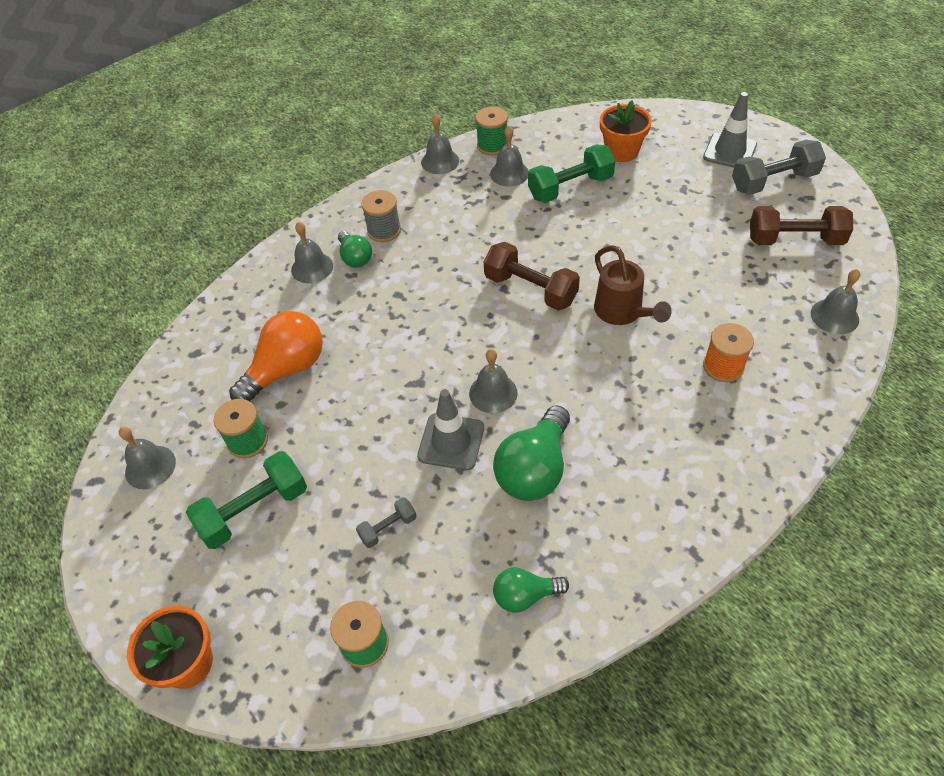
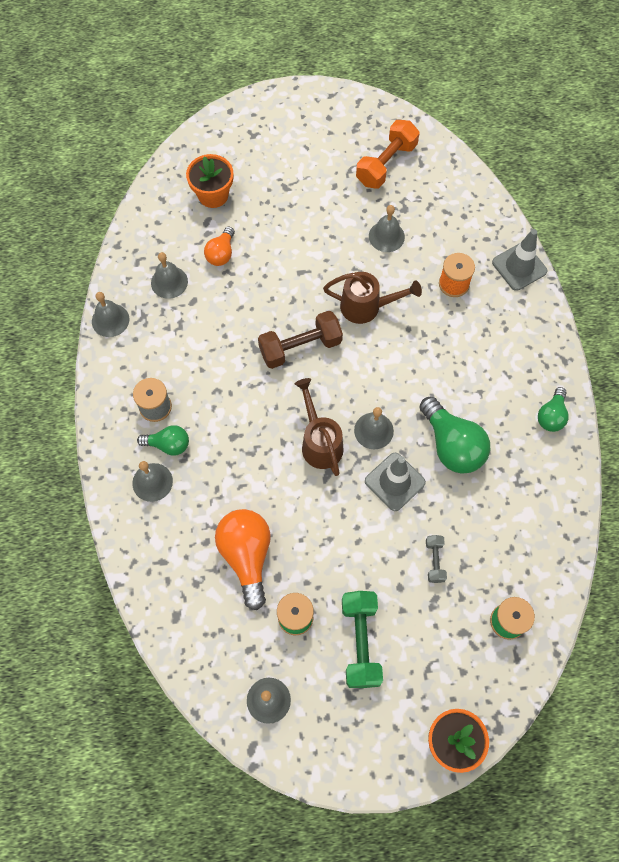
camera: 60 degrees left, 15 degrees up
green spool [475,106,508,155] -> none
green light bulb [493,567,569,613] -> green light bulb moved to [538,387,569,432]
green dumbbell [528,144,615,203] -> orange light bulb [204,227,235,266]
grey traffic cone [703,92,757,168] -> grey traffic cone moved to [492,229,547,291]
grey dumbbell [732,140,826,195] -> none
brown dumbbell [750,206,853,245] -> orange dumbbell [356,120,420,189]
grey bell [811,269,860,334] -> grey bell moved to [369,205,405,252]
none -> brown watering can [295,378,344,476]

